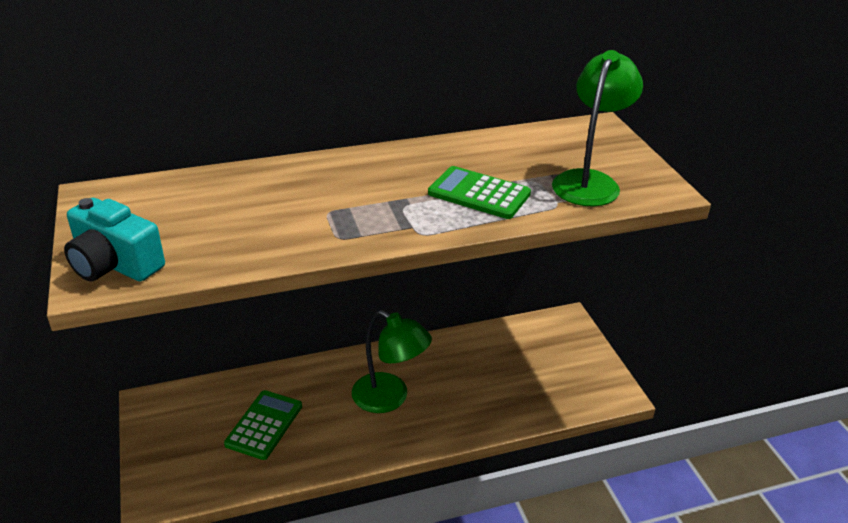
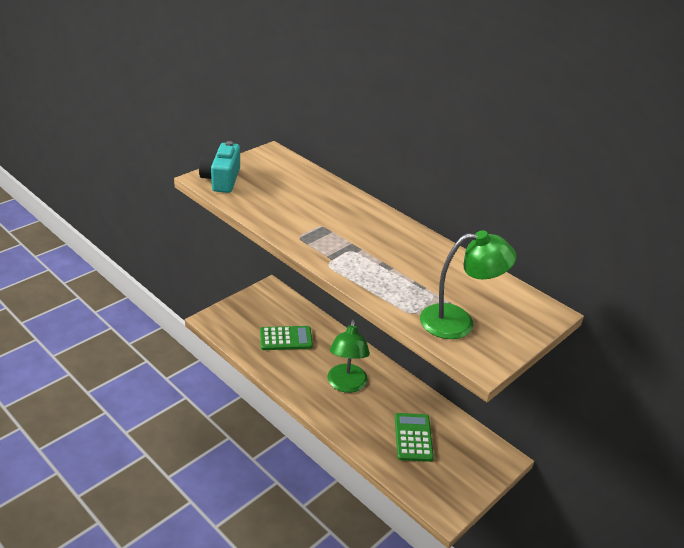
camera: 60 degrees right, 0 degrees up
green calculator [428,166,531,219] -> green calculator moved to [395,413,434,462]

